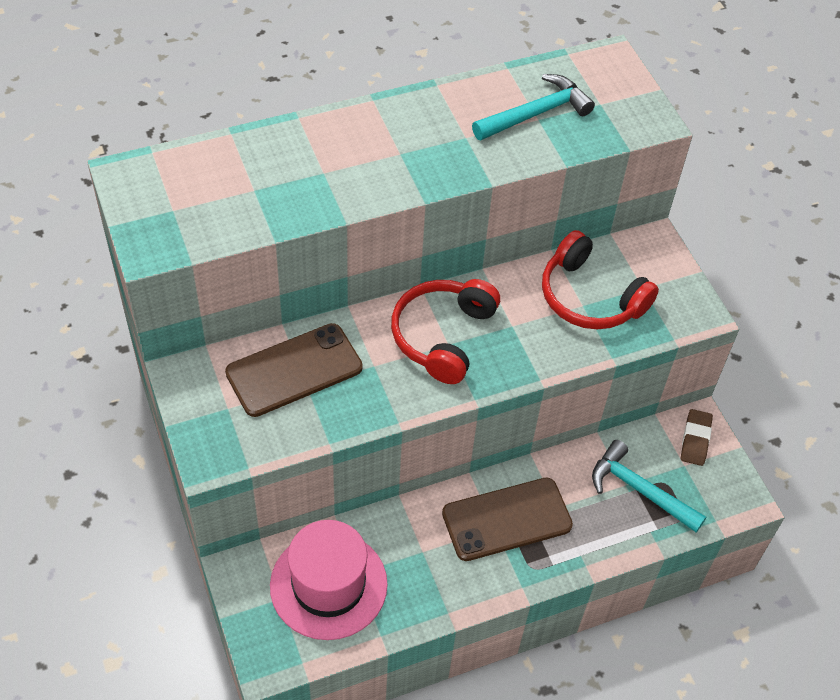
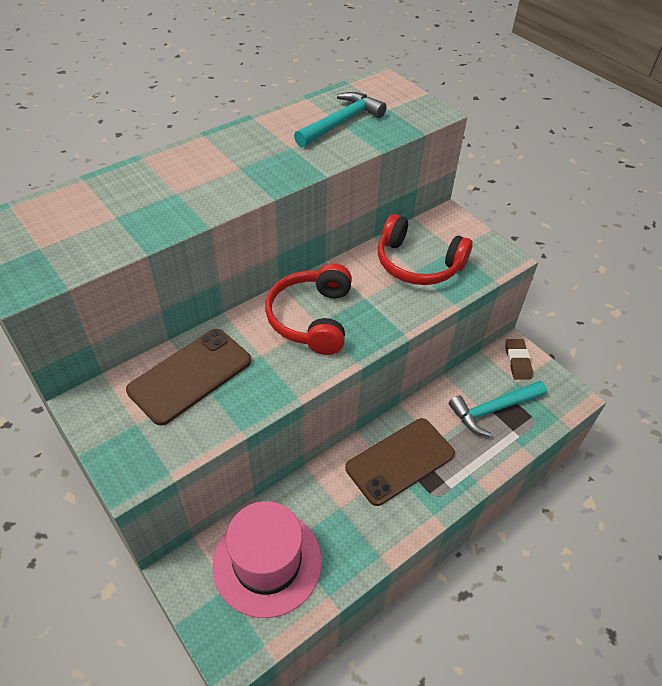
camera: 15 degrees left, 5 degrees down
turquoise hammer [592,440,706,532] -> turquoise hammer turned 45 degrees counterclockwise [449,381,547,437]

